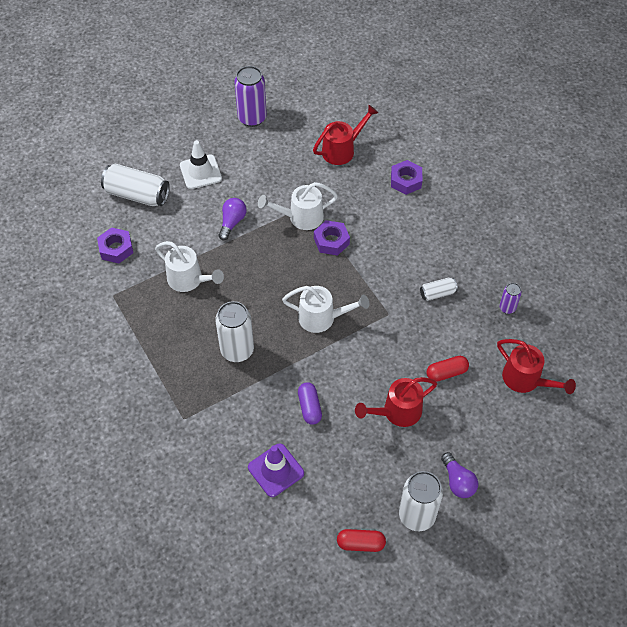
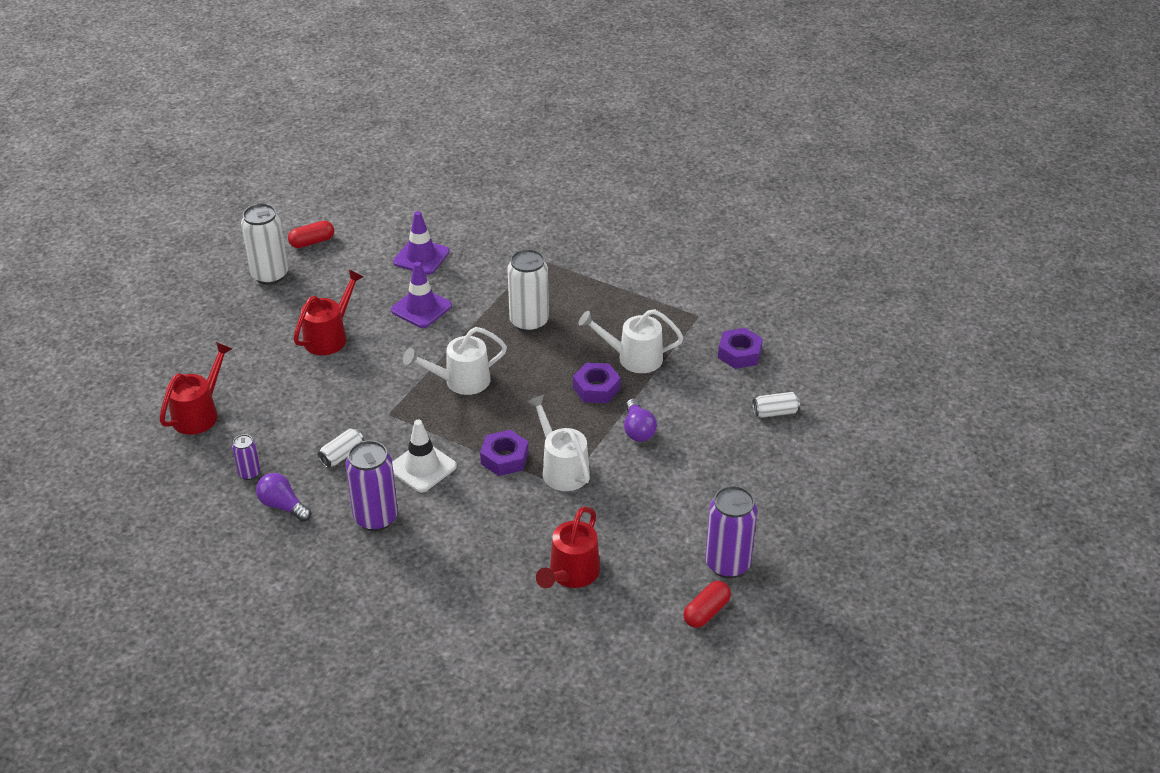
camera: 150 degrees right, 15 degrees down
white can [101,164,170,206] -> white can [752,392,800,418], size x0.52
white traffic cone [180,140,222,189] -> white traffic cone moved to [392,420,457,493]
white watering can [258,182,338,230] -> white watering can turned 75 degrees counterclockwise [527,395,590,491]
purple capsule [298,382,322,425] -> purple traffic cone [391,262,452,328]
purple nut [391,160,422,195] -> purple nut moved to [573,363,621,403]
red capsule [427,356,469,382] -> red capsule moved to [683,581,731,628]
purple light bulb [441,452,478,498] -> purple light bulb moved to [256,473,311,522]
red watering can [497,339,576,394] -> red watering can turned 105 degrees clockwise [160,342,232,435]
none -> purple can [345,440,398,531]

